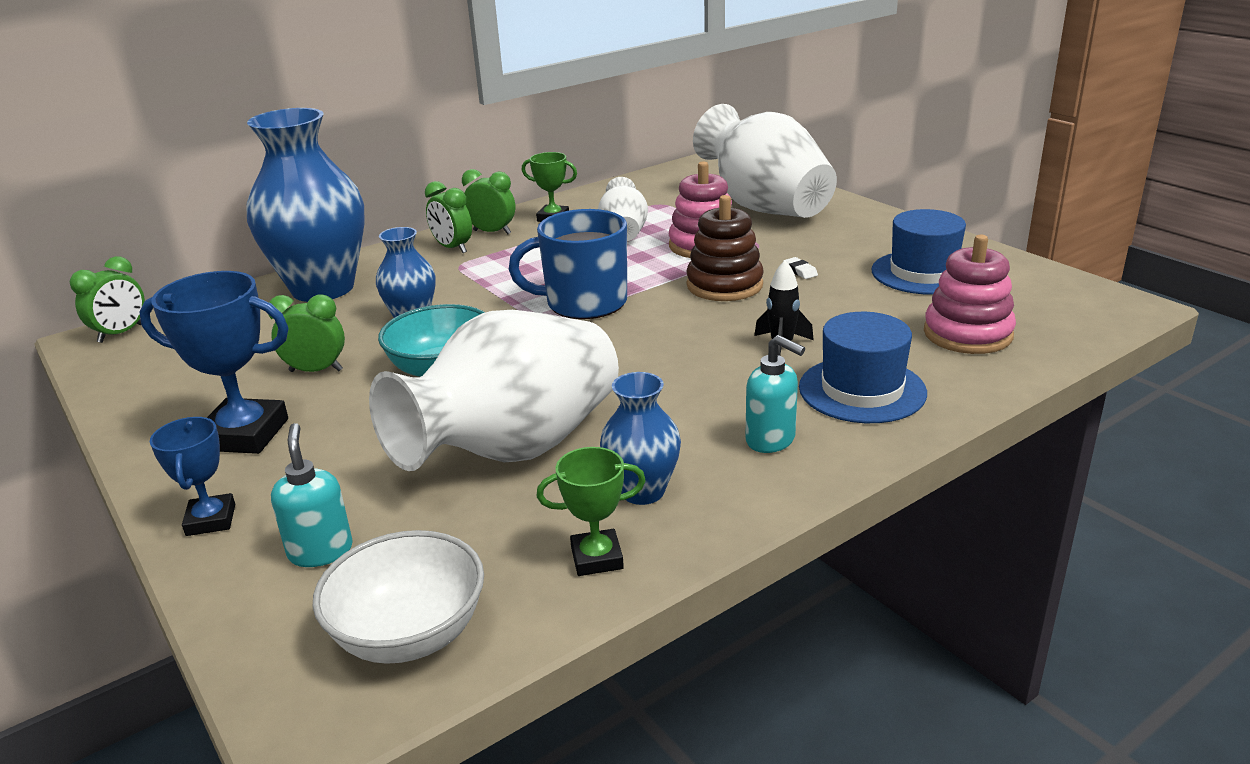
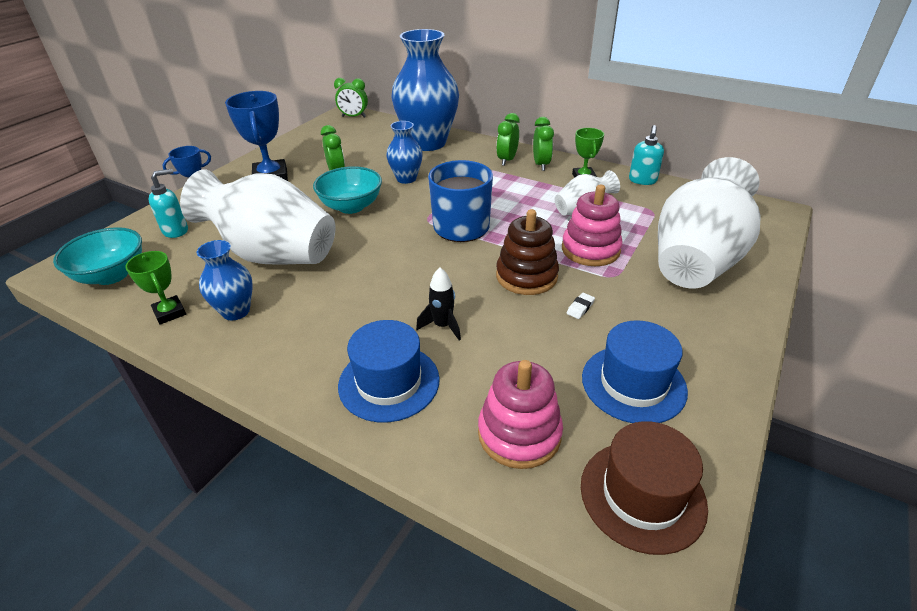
camera: 65 degrees right, 10 degrees up
white bowl [313,530,484,664] -> turquoise bowl [53,227,142,285]
turquoise soap dispenser [746,335,805,453] -> turquoise soap dispenser moved to [629,125,664,185]
none -> brown hat [581,421,708,555]

